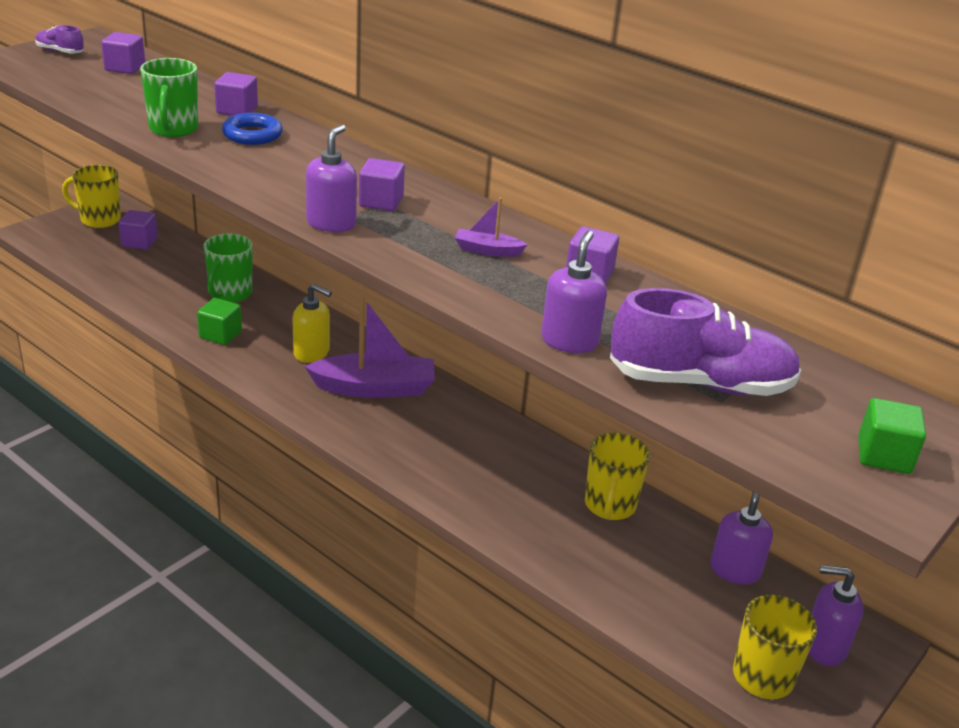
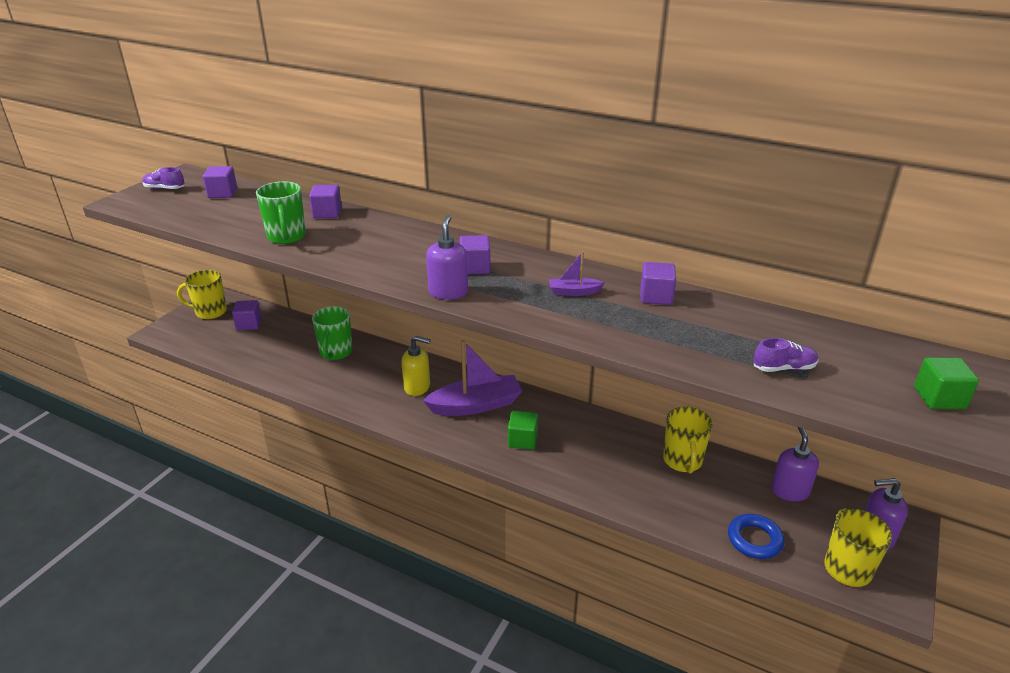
camera: 10 degrees left, 0 degrees up
green cube [197,298,242,345] -> green cube moved to [508,411,538,450]
blue ring [222,113,283,145] -> blue ring moved to [728,514,785,559]
purple soap dispenser [541,231,607,353] -> none
purple shoe [610,288,801,396] -> purple shoe [753,338,818,372], size x0.47

